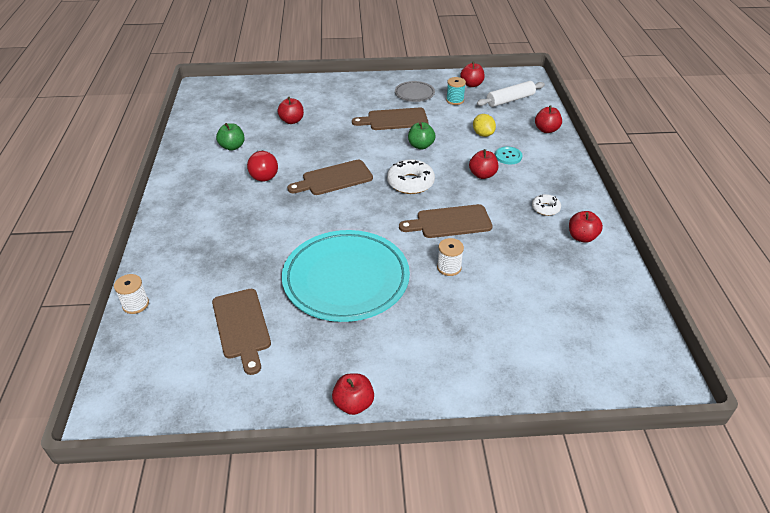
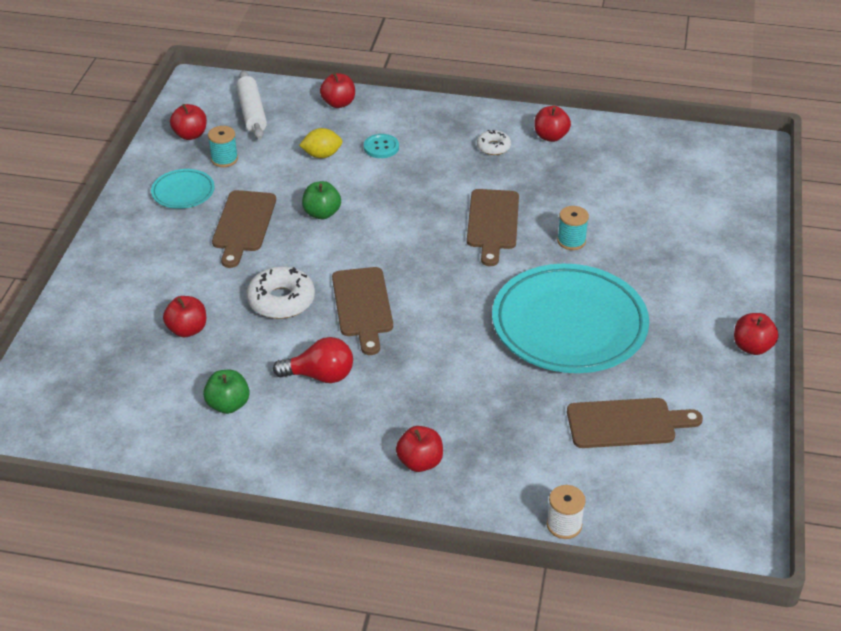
camera: 75 degrees left, 0 degrees up
white donut [387,159,435,194] -> white donut moved to [246,266,315,319]
grey plate [395,81,435,102] -> turquoise plate [151,169,215,209]
white spool [437,238,464,276] -> turquoise spool [557,206,589,250]
red apple [469,149,498,179] -> red apple moved to [396,426,443,472]

